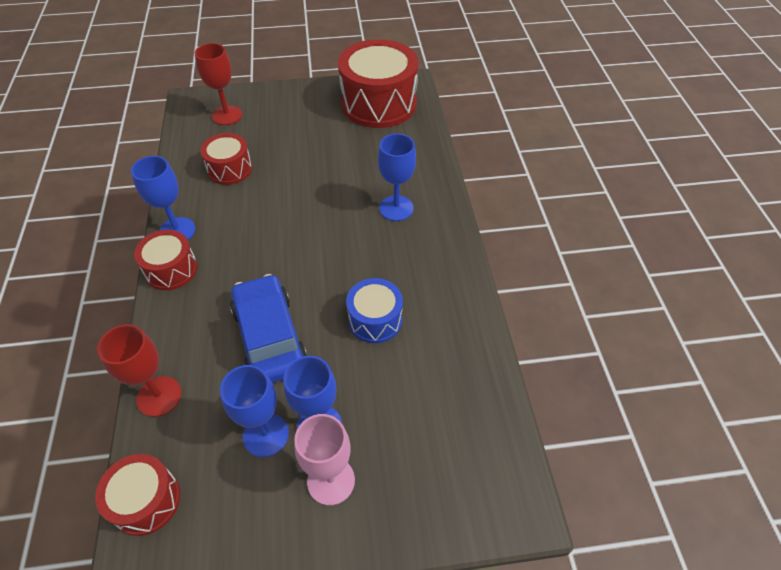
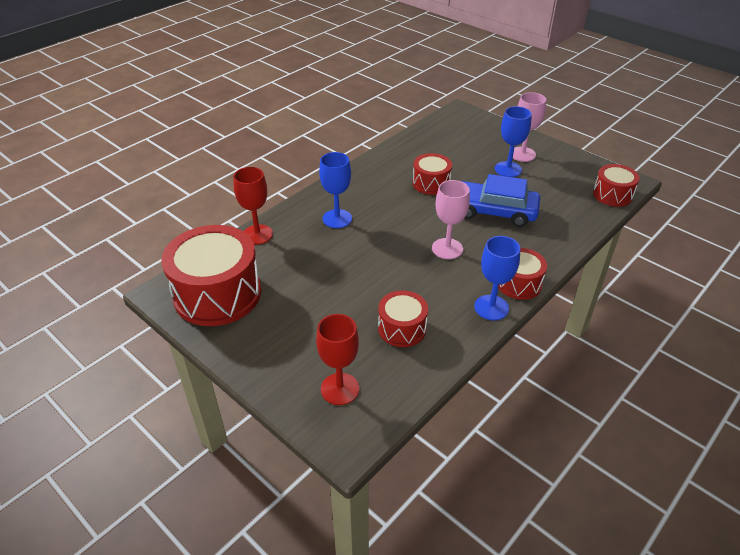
camera: 130 degrees left, 10 degrees down
red goblet [97,324,182,417] -> red goblet moved to [233,167,273,245]
blue goblet [220,365,289,457] -> none
blue car [230,274,308,383] -> blue car turned 75 degrees clockwise [461,174,540,227]
blue drum [346,278,403,343] -> red drum [413,153,452,195]
none -> pink goblet [432,180,470,259]

